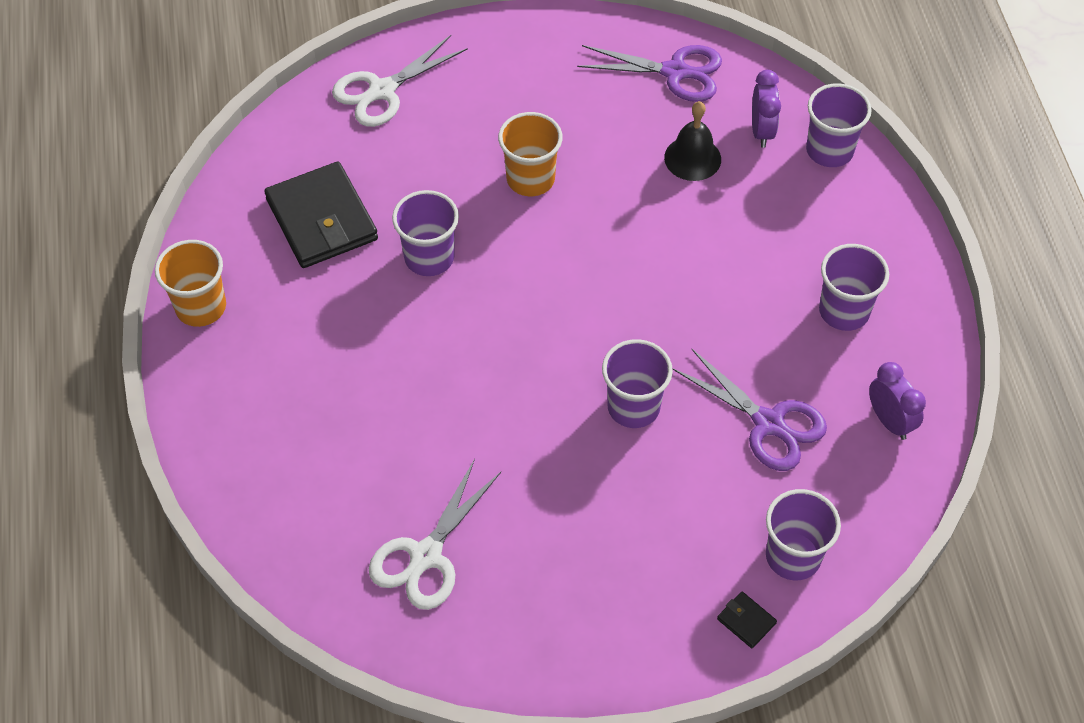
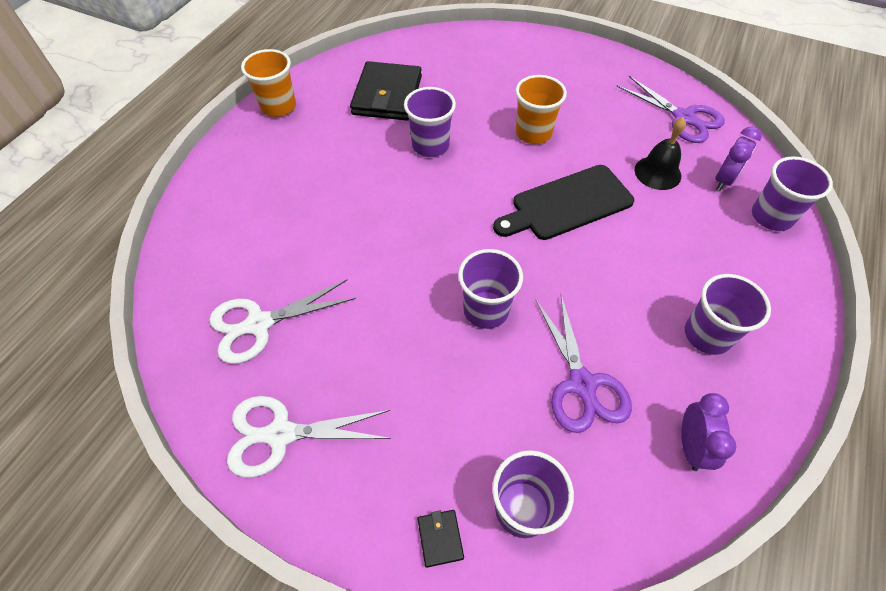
camera: 35 degrees right, 0 degrees up
white scissors [332,35,468,127] -> white scissors moved to [227,396,391,478]
none -> black cutting board [493,165,634,240]

